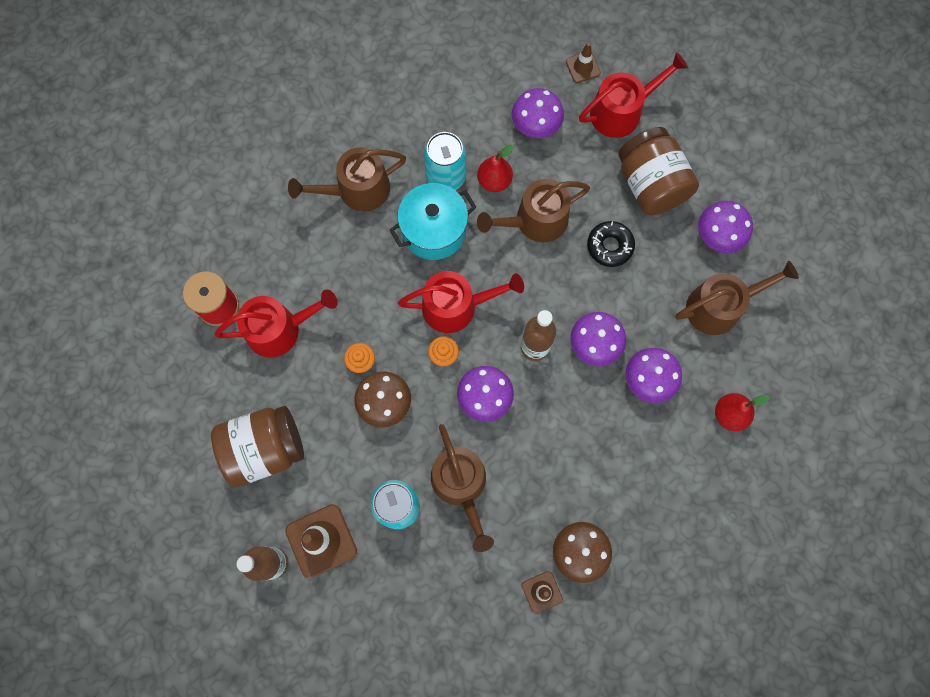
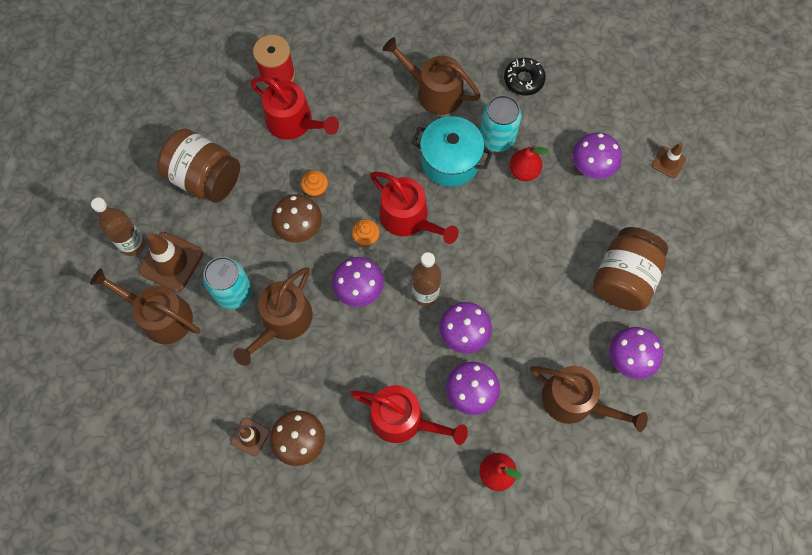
camera: 50 degrees right, 5 degrees down
brown watering can [477,179,590,242] -> brown watering can moved to [90,268,200,344]
red watering can [579,53,688,138] -> red watering can moved to [350,385,468,445]
black donut [587,221,635,267] -> black donut moved to [504,58,546,96]

